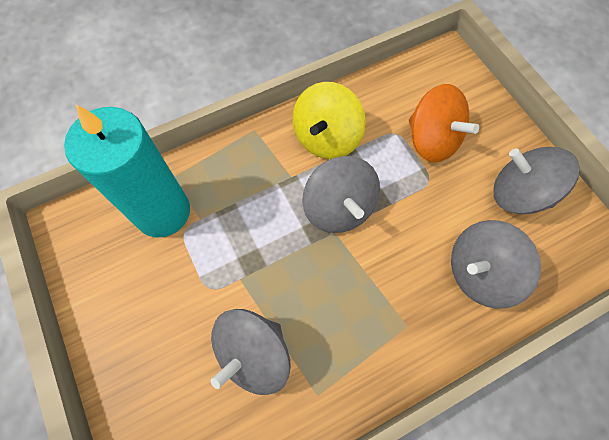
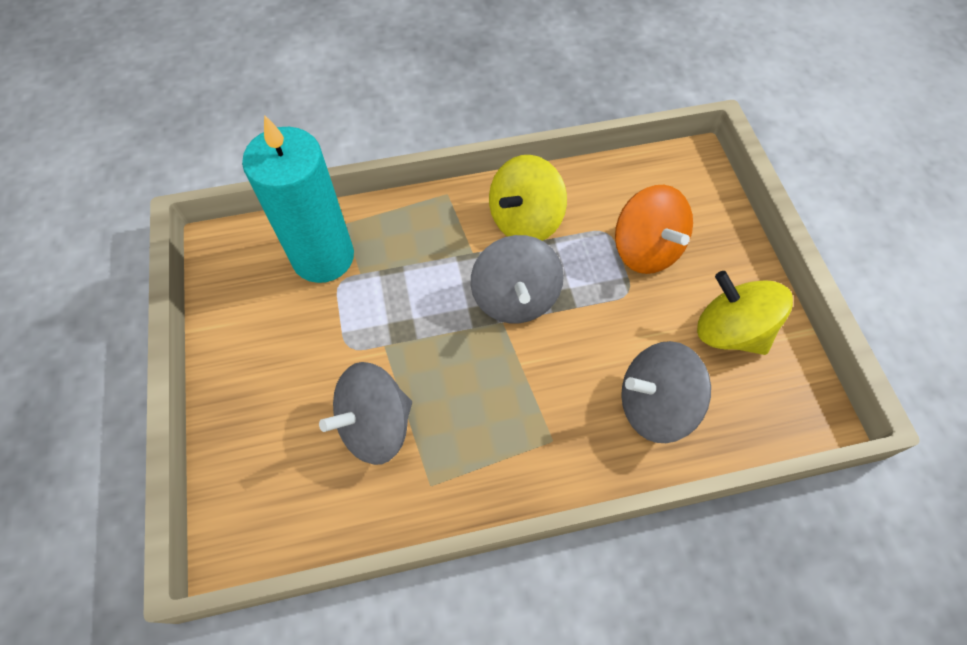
camera: 15 degrees right, 5 degrees down
grey spinning top [493,147,580,214] -> yellow spinning top [697,271,793,355]

